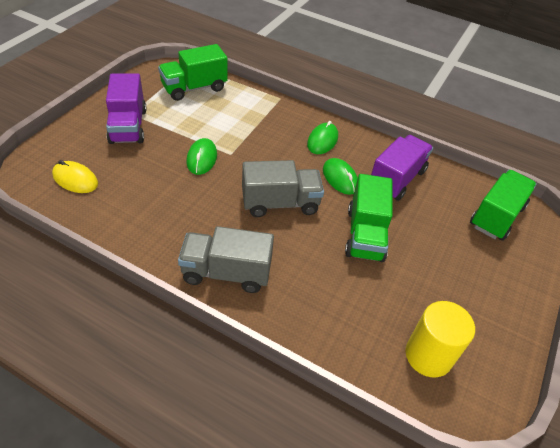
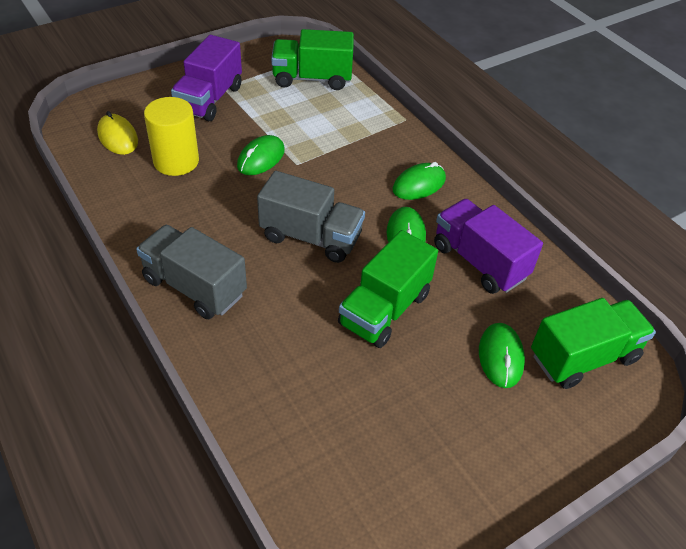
camera: 30 degrees right, 0 degrees up
purple truck [371,135,433,201] -> purple truck turned 105 degrees counterclockwise [434,199,543,294]
yellow cylinder [406,301,475,378] -> yellow cylinder moved to [144,97,199,176]
none -> green mouse [479,323,525,388]

